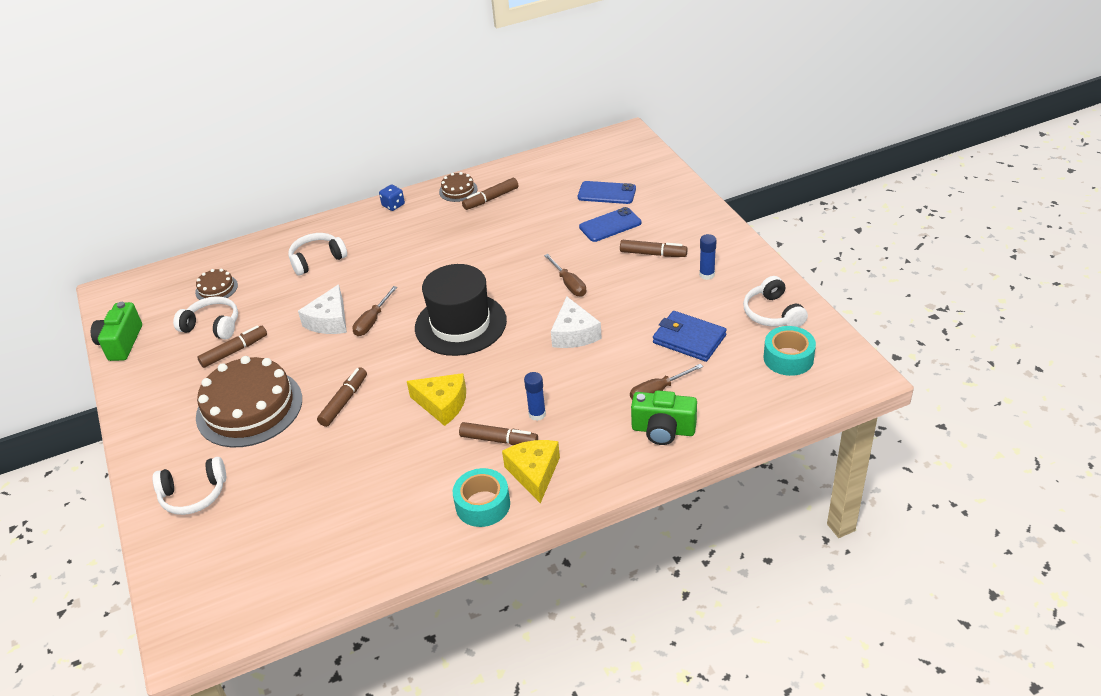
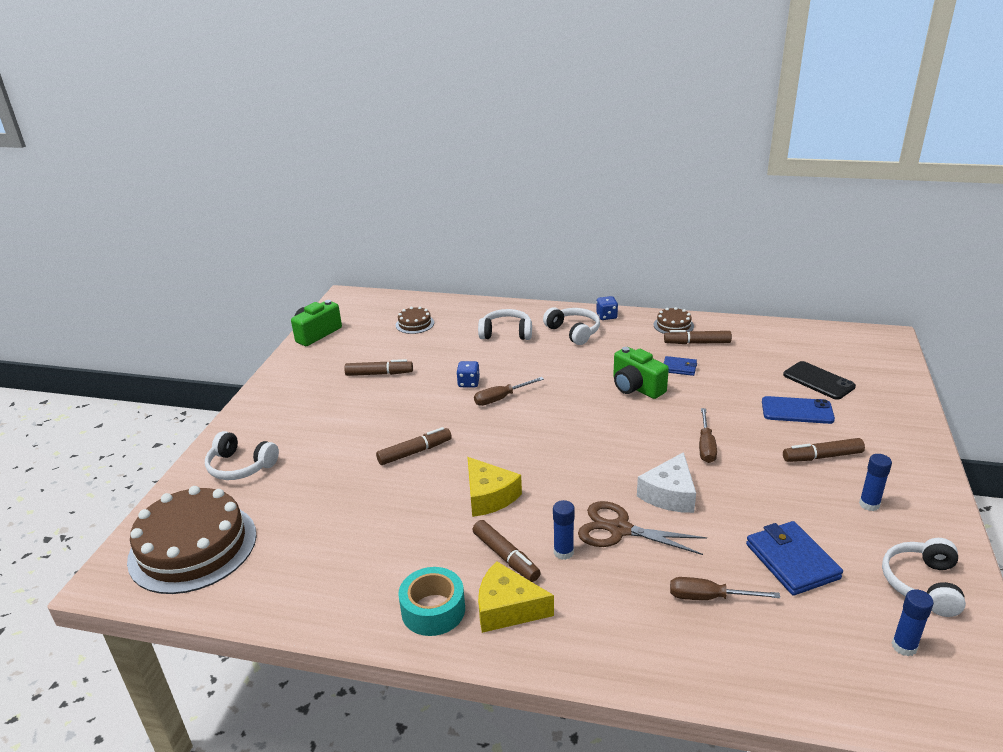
camera: 35 degrees right, 10 degrees down
white headphones [173,296,238,339] -> white headphones moved to [543,307,600,345]
brown cake [196,356,302,447] -> brown cake moved to [127,486,257,594]
white cheese [298,284,347,334] -> blue dice [456,361,480,387]
black hat [415,264,507,356] -> none
yellow cheese [502,440,560,504] -> yellow cheese turned 105 degrees counterclockwise [478,561,554,633]
blue phone [578,181,636,204] -> black phone [783,361,856,400]
brown marker [620,240,688,257] -> brown marker turned 120 degrees clockwise [783,438,865,462]
green camera [631,390,697,445] -> green camera moved to [613,347,669,399]
turquoise tape [764,326,816,376] -> blue glue stick [892,589,934,656]
none -> brown scissors [578,501,707,555]
none -> blue wallet [664,356,697,376]

